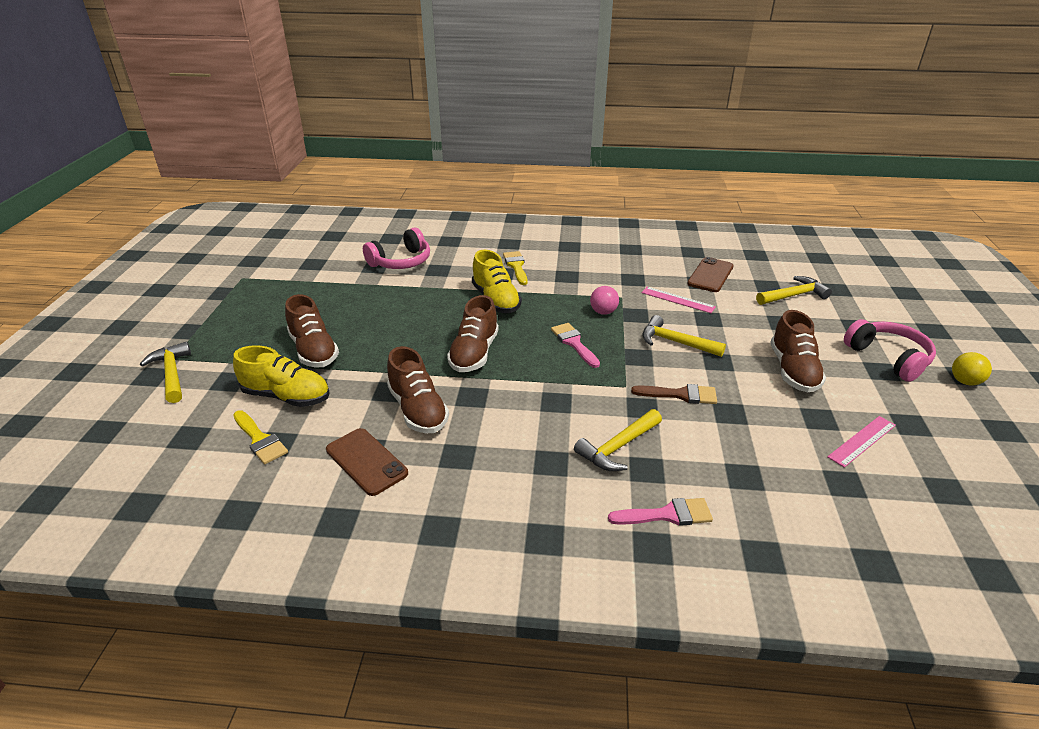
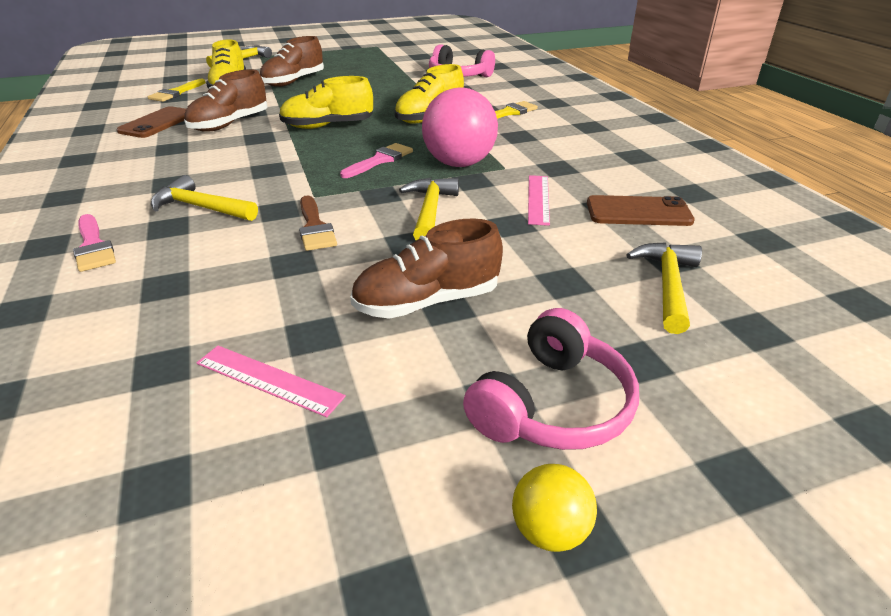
camera: 65 degrees right, 0 degrees up
brown shoe [447,295,499,372] -> yellow shoe [279,76,373,129]
pink ball [590,286,619,315] -> pink ball [422,88,498,167], size x2.04
yellow hammer [756,276,832,305] -> yellow hammer turned 120 degrees counterclockwise [627,242,702,334]

